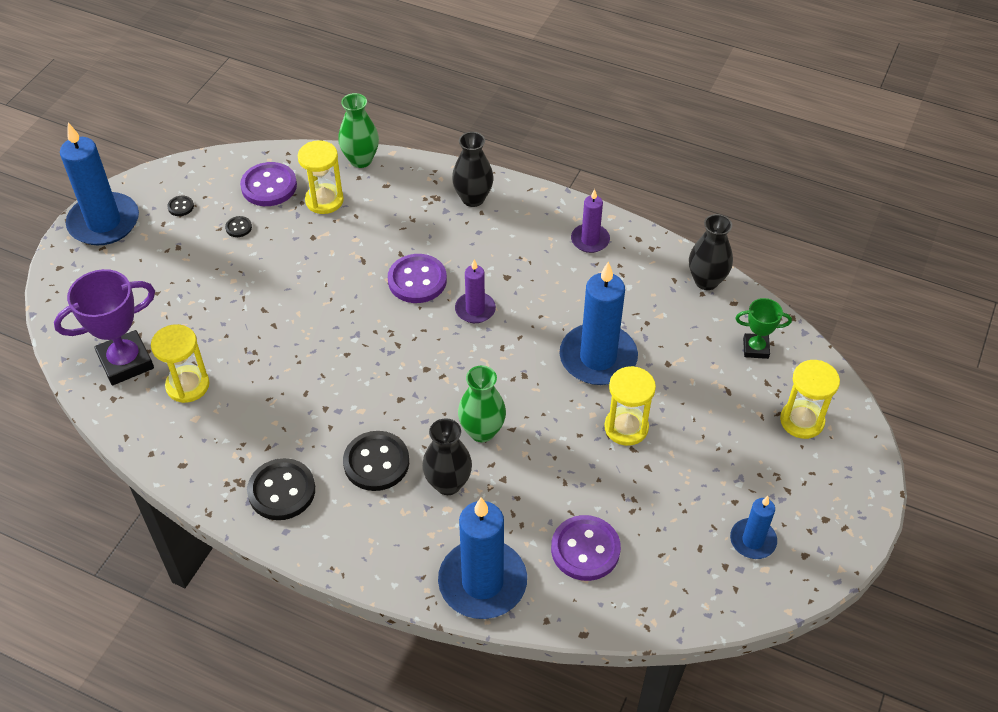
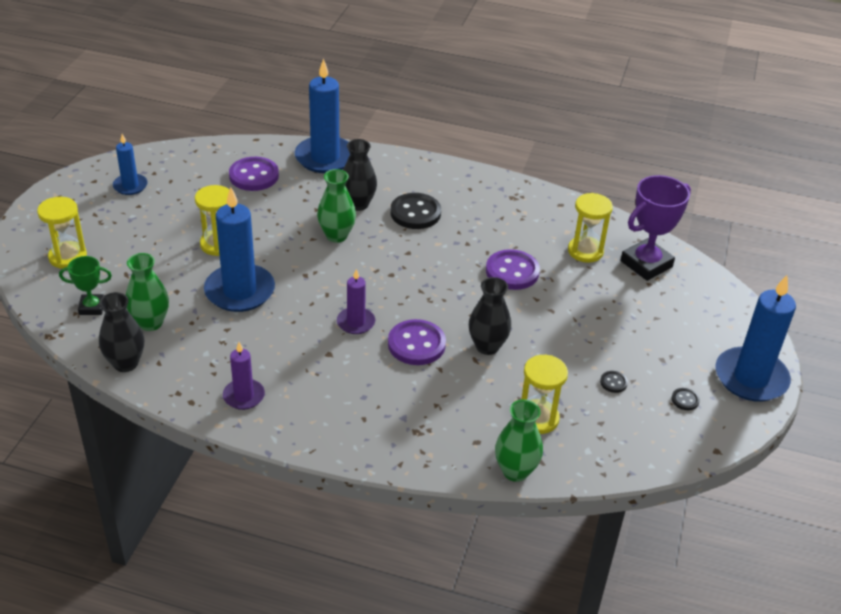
camera: 170 degrees right, 10 degrees down
purple button [240,162,297,206] -> purple button moved to [486,249,540,290]
black button [247,458,315,520] -> none
black vase [452,132,493,207] -> black vase moved to [469,277,511,355]
none -> green vase [126,253,169,331]

